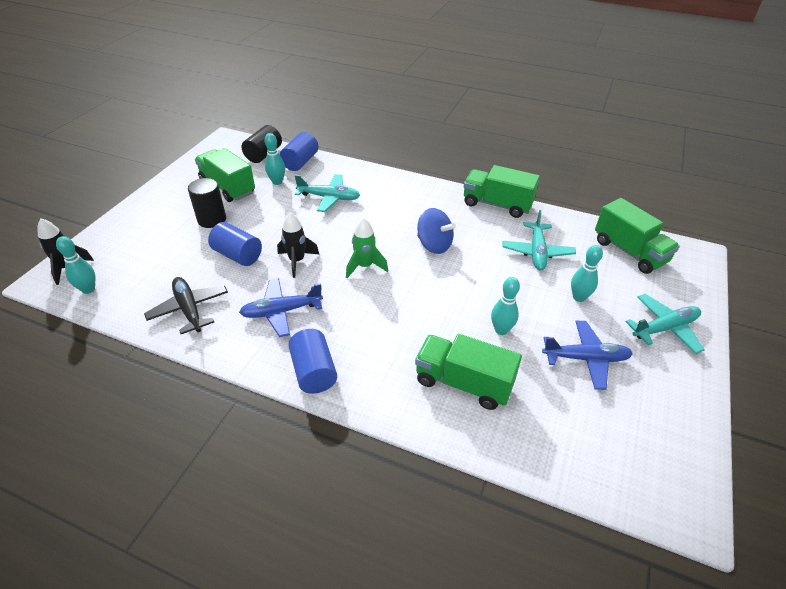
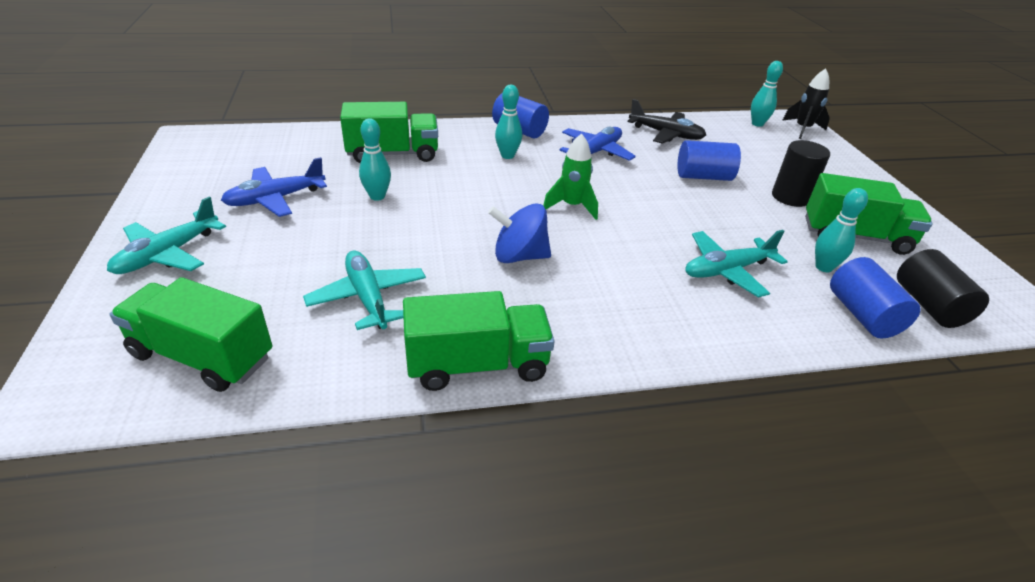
camera: 145 degrees right, 5 degrees down
black rocket [277,212,320,278] -> none
turquoise bowling pin [571,245,603,302] -> turquoise bowling pin moved to [495,85,522,159]

